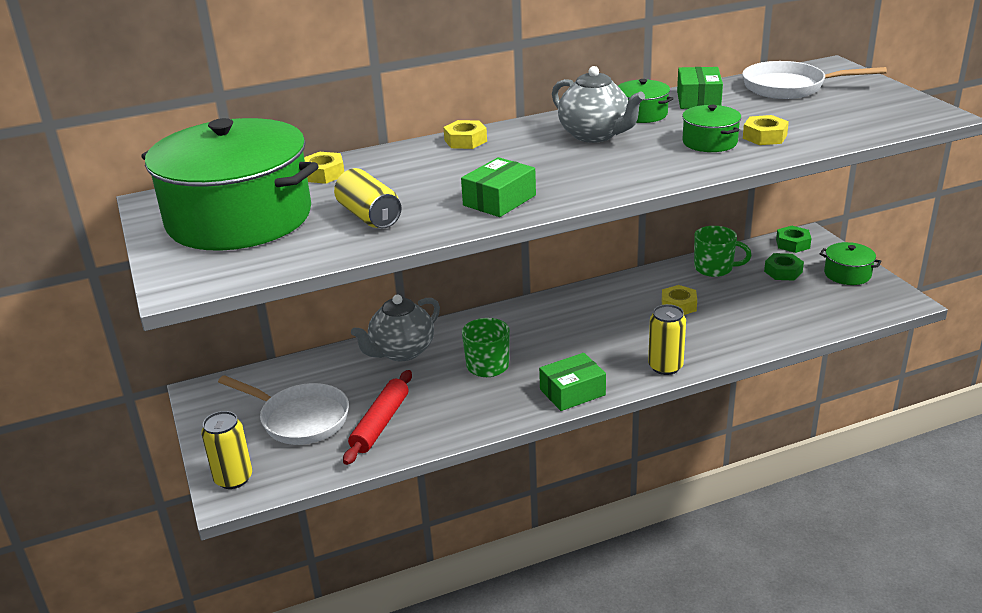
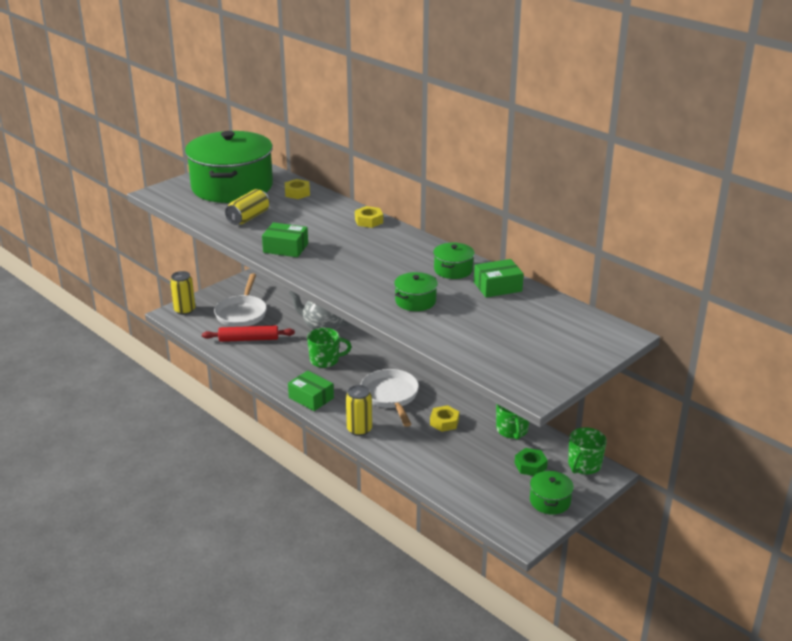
camera: 65 degrees right, 0 degrees up
grey teapot [552,66,645,143] -> none
white pan [742,61,887,99] -> white pan moved to [361,369,419,427]
yellow nut [743,115,789,145] -> none
green nut [776,226,811,253] -> green mug [568,427,607,474]

